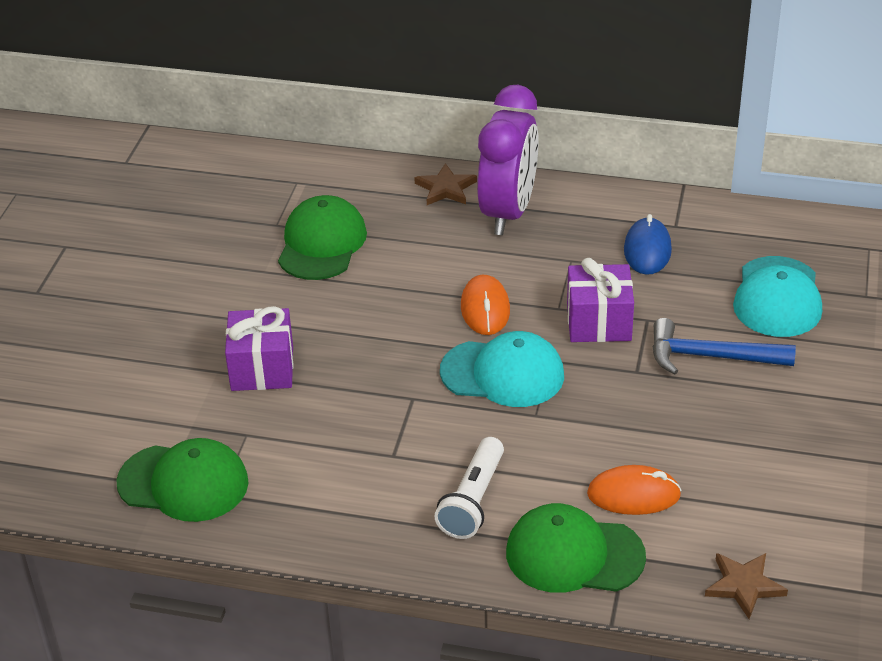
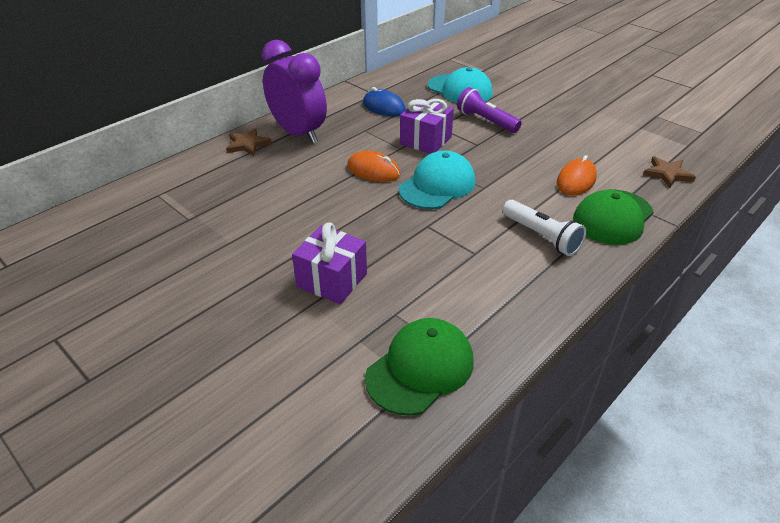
camera: 60 degrees left, 0 degrees up
green cap [278,195,367,280] -> none
blue hammer [652,318,796,375] -> purple flashlight [457,87,522,133]

